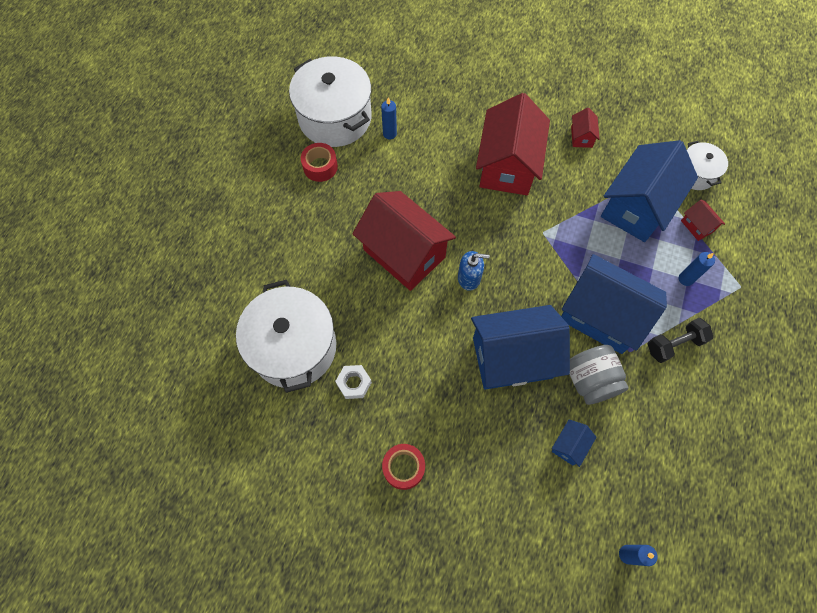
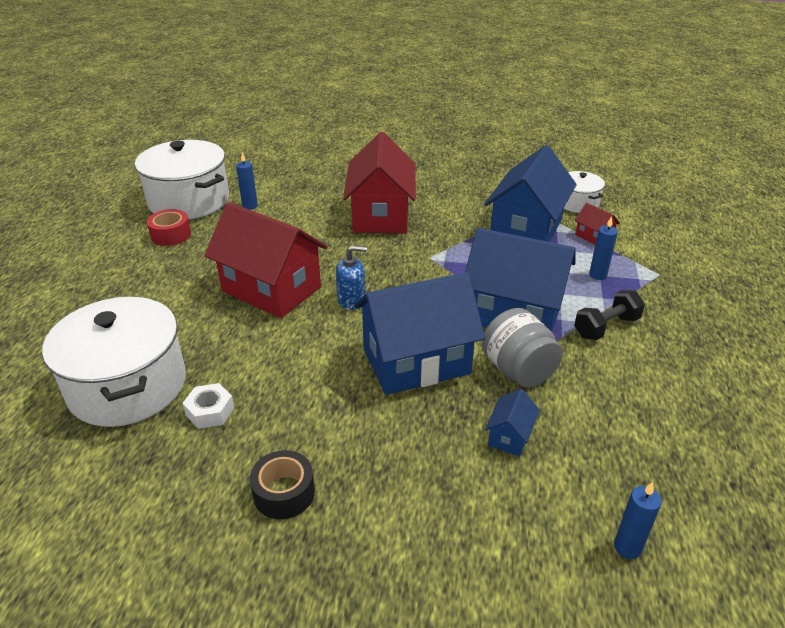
camera: 10 degrees left, 30 degrees down
red tape [382,444,425,490] -> black tape [250,450,315,519]
red house [571,108,600,148] -> none

